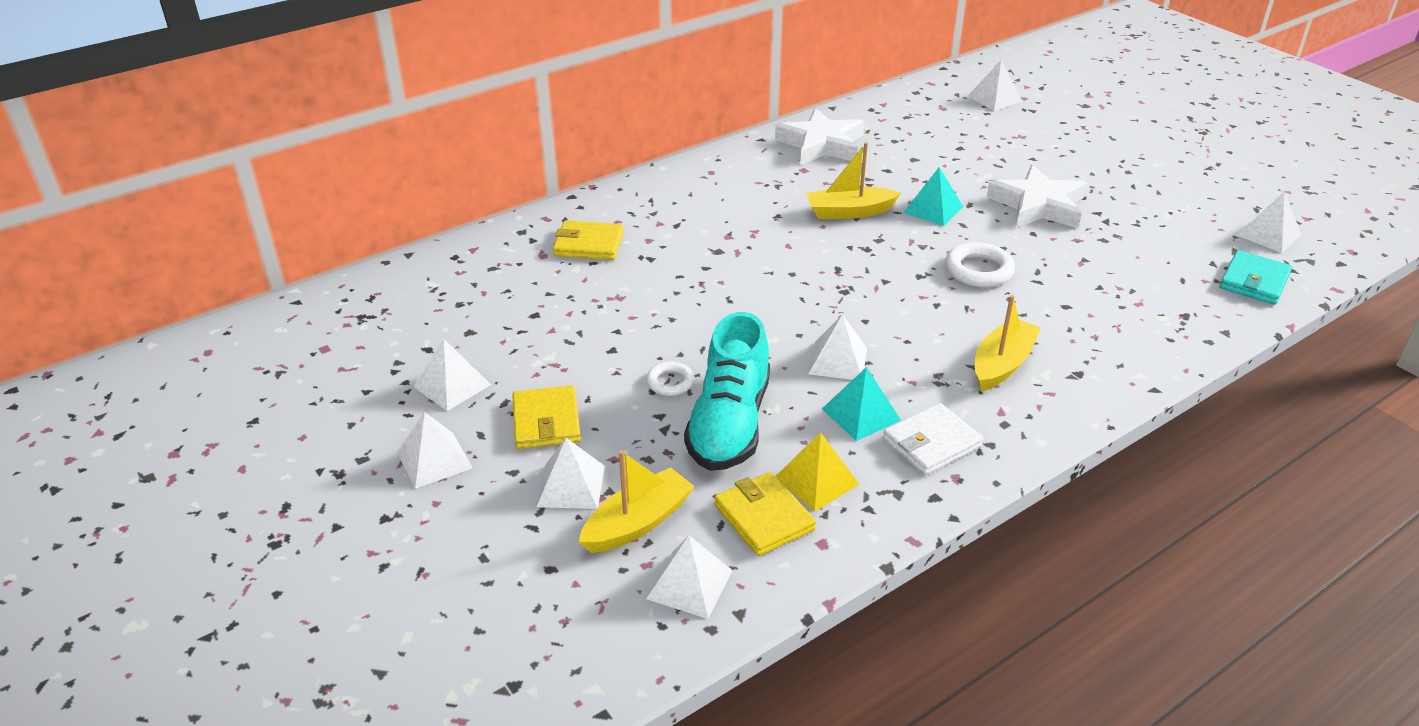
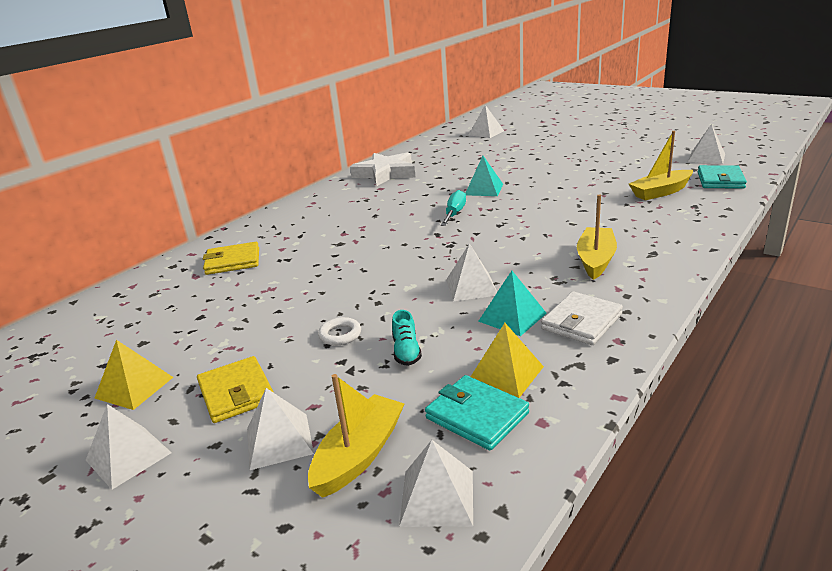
camera: 15 degrees left, 10 degrees down
white pyramid [414,339,491,411] -> yellow pyramid [94,340,173,410]
turquoise shoe [684,312,770,471] -> turquoise shoe [392,310,422,366], size x0.42
yellow wallet [714,472,816,556] -> turquoise wallet [425,375,529,450]
yellow boat [806,142,901,219] -> yellow boat moved to [629,131,693,200]
white ring [945,242,1015,287] -> none
white star [987,165,1087,228] -> none
none -> turquoise screwdriver [441,190,466,226]

